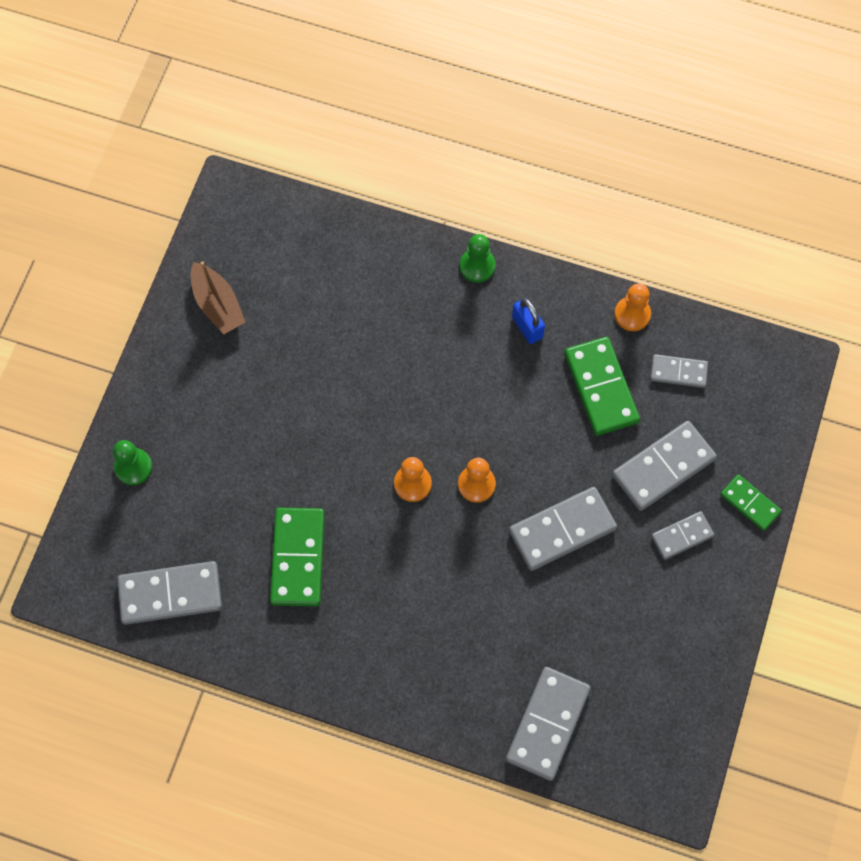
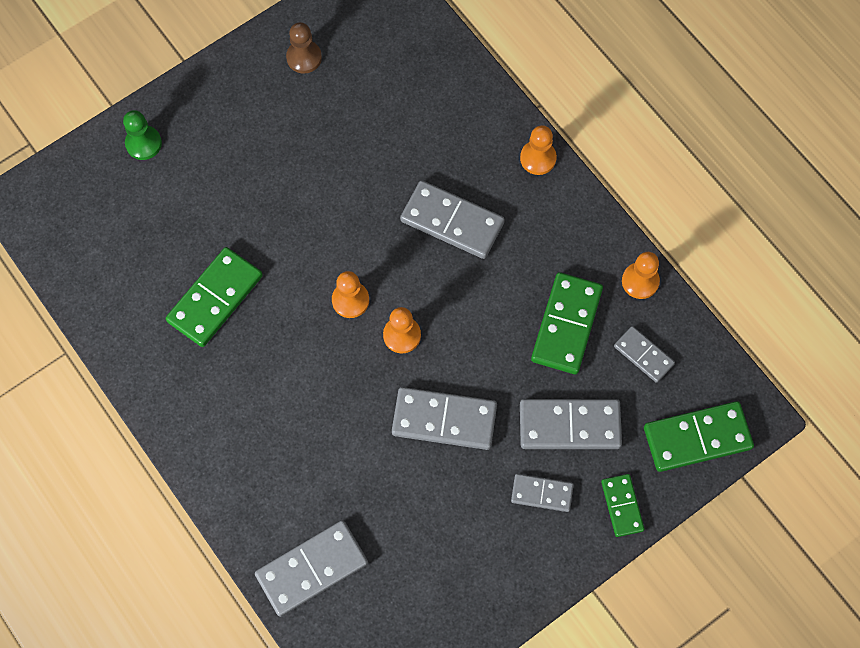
camera: 35 degrees right, 0 degrees up
grey domino [117,561,222,625] -> grey domino moved to [400,180,505,259]
brown boat [191,261,245,334] -> brown pawn [286,22,322,74]
green pawn [460,234,496,283] -> orange pawn [520,125,557,175]
blue padlock [512,298,545,344] -> none
none -> green domino [644,401,754,472]

